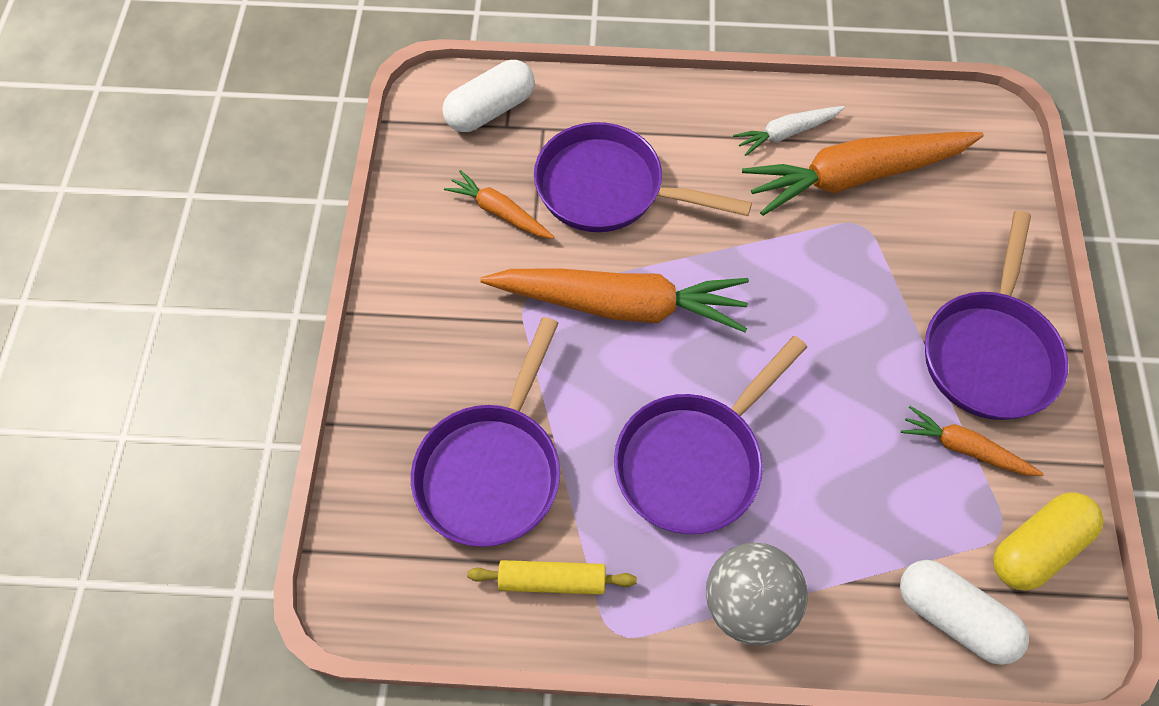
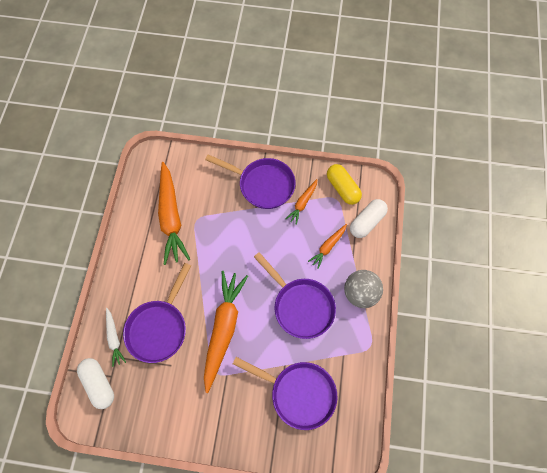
camera: 85 degrees left, 5 degrees up
orange carrot [444,170,554,239] -> orange carrot moved to [308,224,347,269]
yellow rolling pin [467,560,637,595] -> none
white carrot [733,106,845,156] -> white carrot moved to [106,308,126,367]

